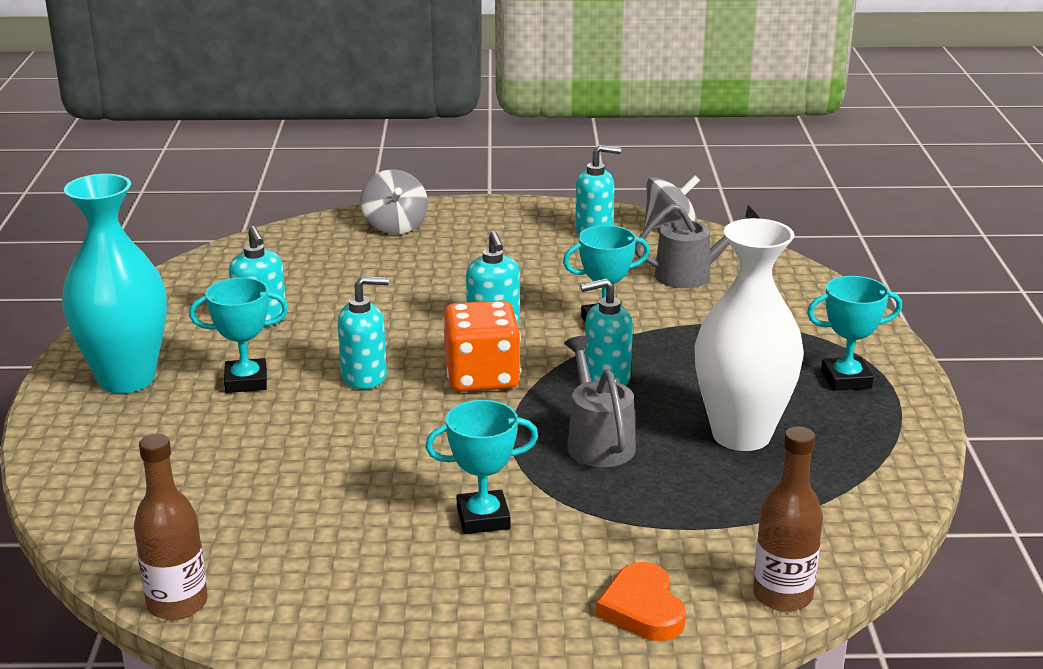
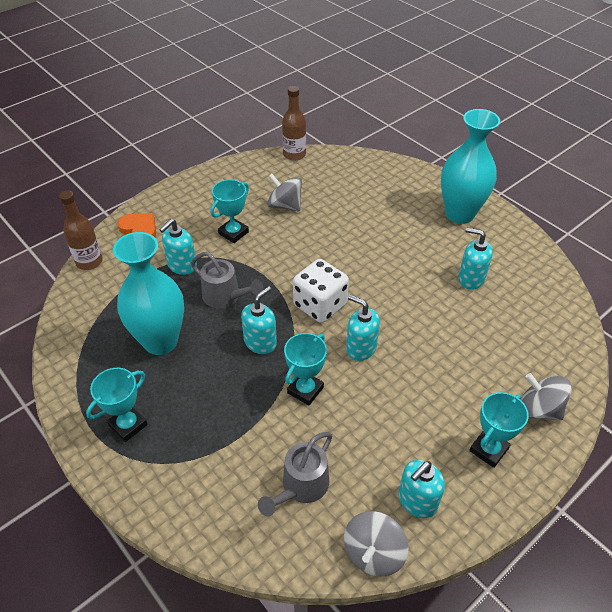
camera: 140 degrees right, 20 degrees up
turquoise trophy [189,277,288,393] -> turquoise trophy moved to [469,392,529,468]
turquoise soap dispenser [337,276,389,389] -> turquoise soap dispenser moved to [159,219,197,275]
orange dice [443,301,521,392] -> white dice [293,259,349,323]
white vase [695,218,804,451] -> turquoise vase [113,232,184,355]
none -> grey spinning top [267,174,302,211]

